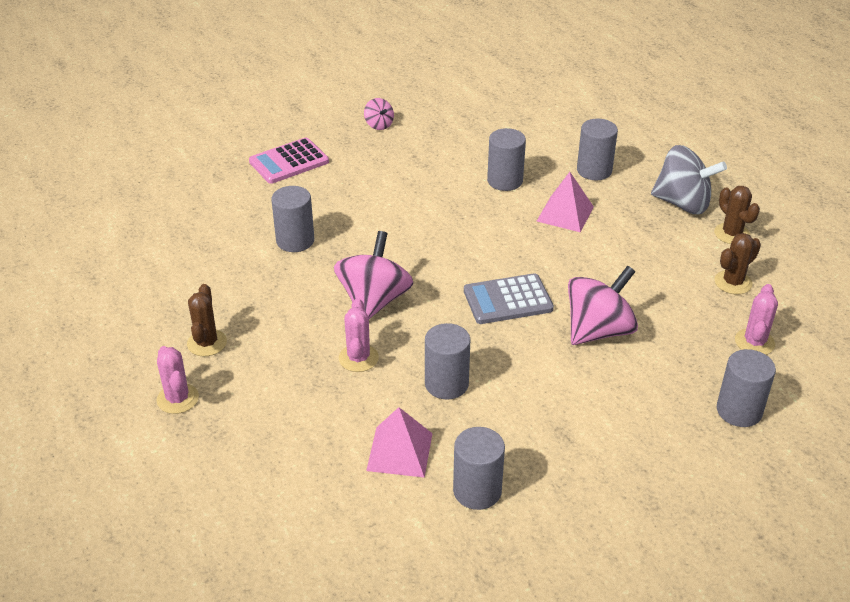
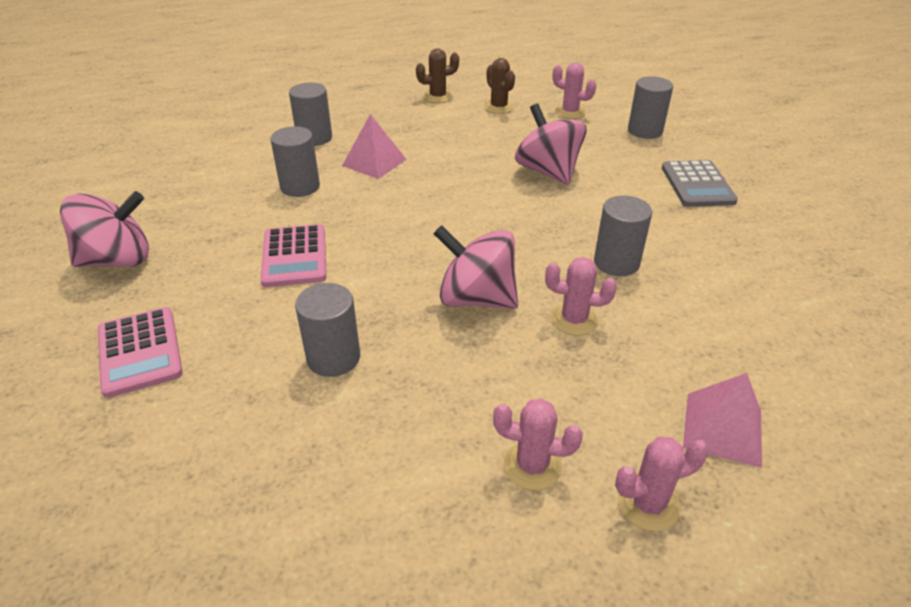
camera: 80 degrees left, 0 degrees up
brown cactus [187,284,227,357] -> pink cactus [493,398,583,490]
pink spinning top [364,98,394,130] -> pink spinning top [60,191,149,267], size x2.05
pink pyramid [366,407,433,478] -> pink pyramid moved to [683,373,762,468]
grey cylinder [453,427,505,510] -> none
grey calculator [464,273,554,324] -> grey calculator moved to [662,160,738,207]
grey spinning top [651,145,727,214] -> none
none -> pink calculator [260,224,326,287]

